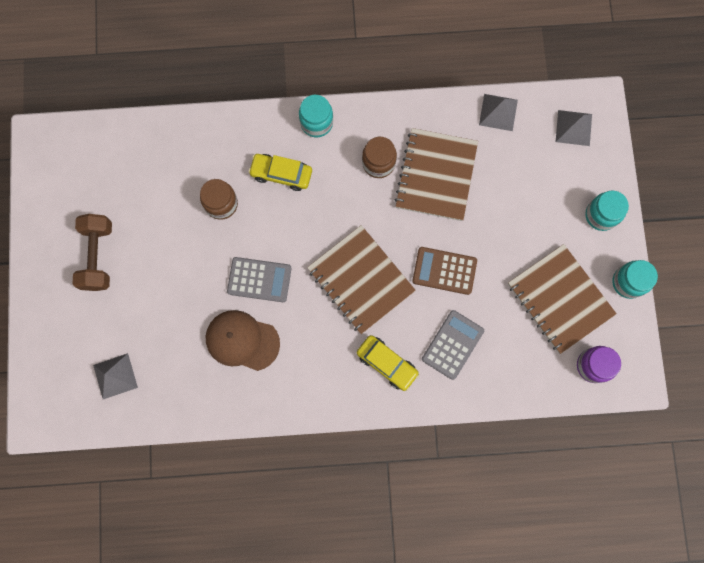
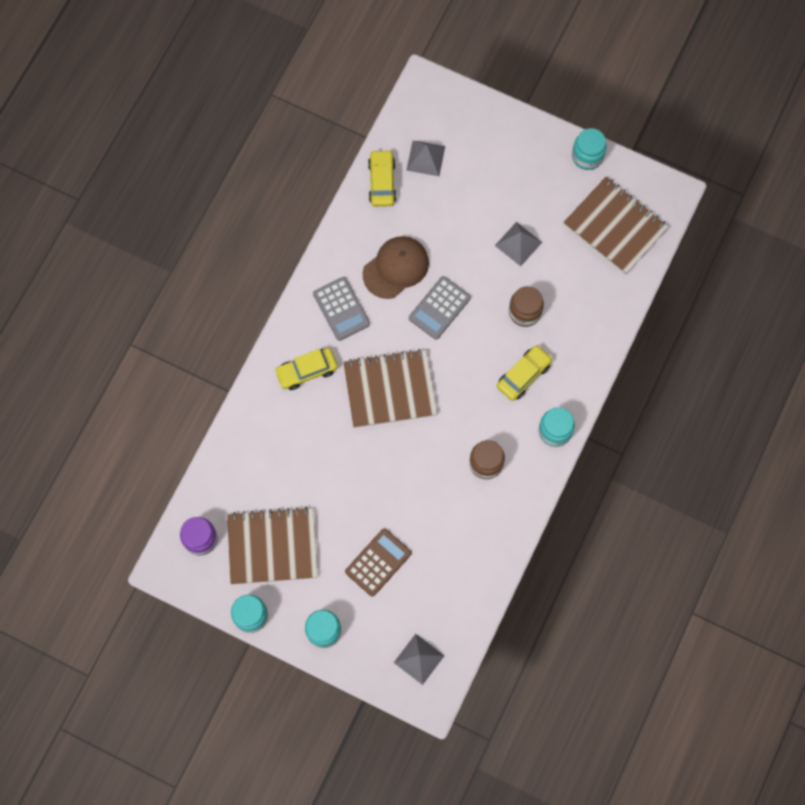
camera: 120 degrees right, 5 degrees down
brown dumbbell [73,214,112,291] -> none
brown notebook [394,128,478,221] -> brown notebook moved to [563,177,669,275]
brown calculator [412,247,477,295] -> brown calculator moved to [345,528,412,597]
grey calculator [422,310,484,380] -> grey calculator moved to [313,277,370,341]
grey pyramid [479,94,518,131] -> grey pyramid moved to [495,222,542,266]
none -> yellow car [368,150,396,207]
none -> turquoise jar [572,128,607,170]

